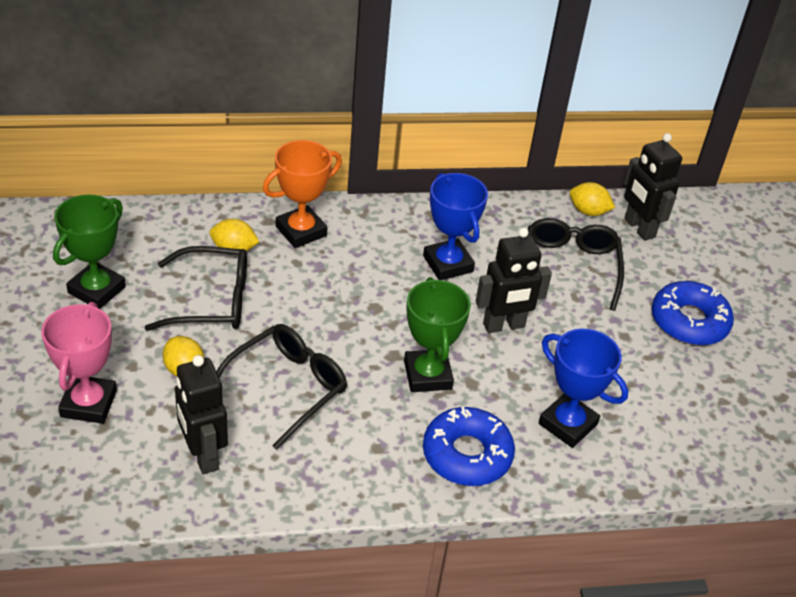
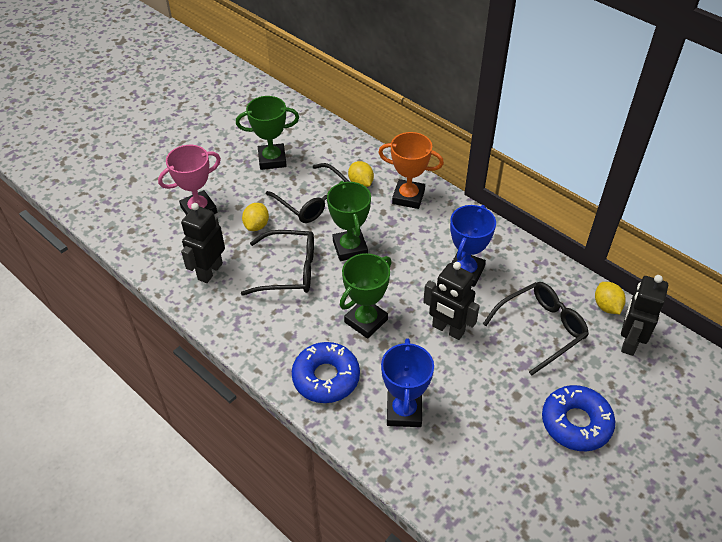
camera: 55 degrees right, 5 degrees up
none -> green trophy [327,181,371,261]

